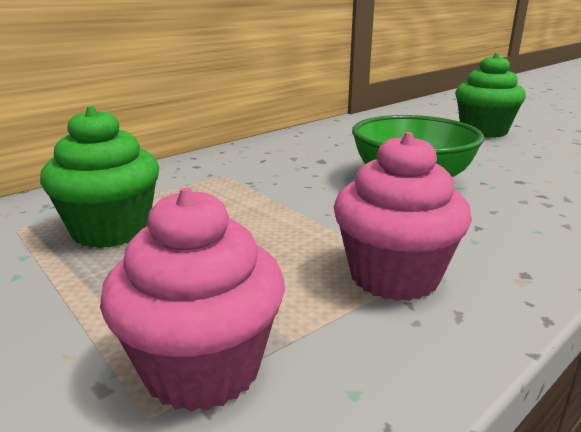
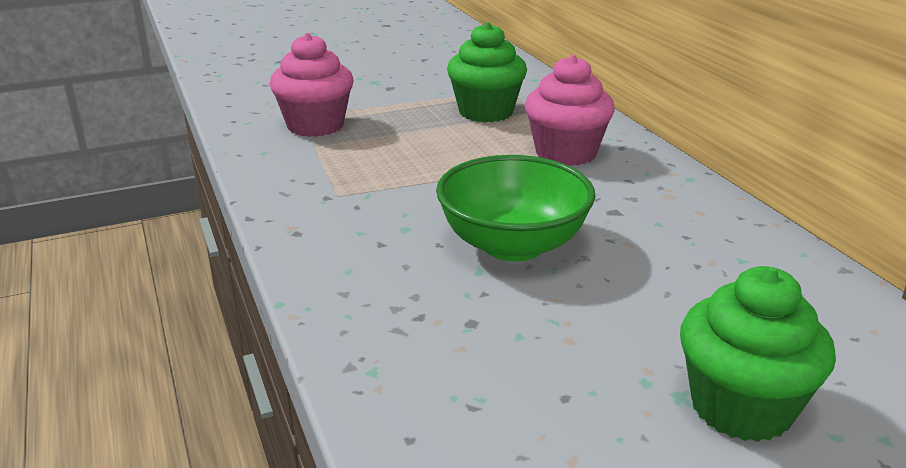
camera: 110 degrees right, 5 degrees up
pink cupcake [334,132,472,301] -> pink cupcake moved to [525,55,615,166]

